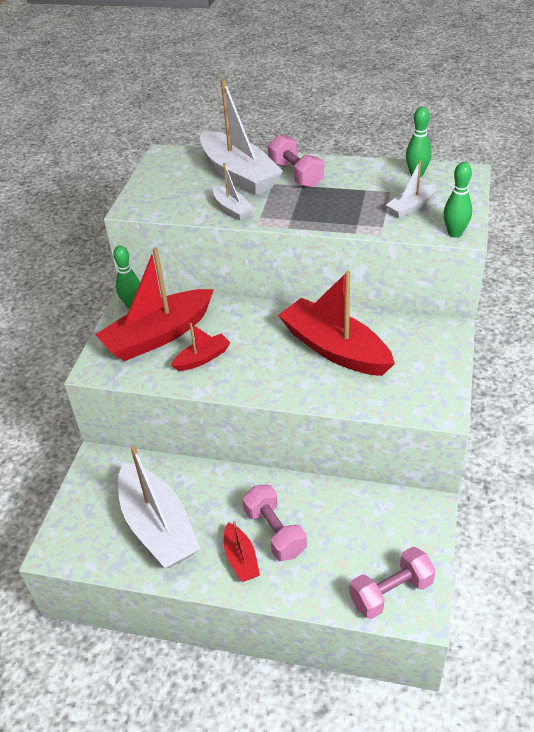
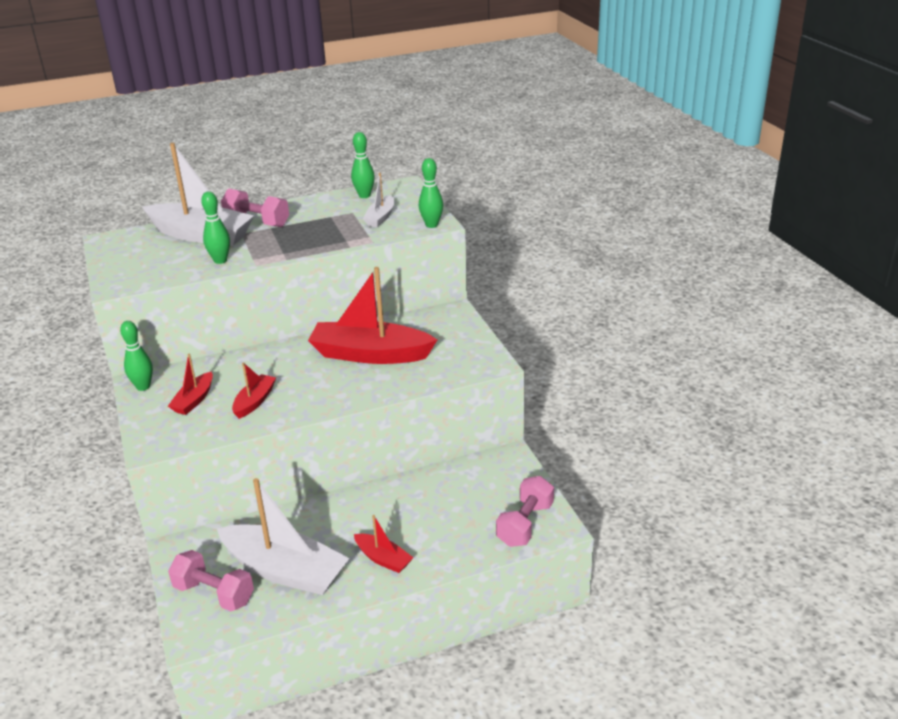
camera: 35 degrees left, 10 degrees down
red boat [95,248,214,361] -> red boat [168,354,213,415], size x0.49
white boat [213,163,254,220] -> green bowling pin [201,191,230,264]
pink dumbbell [242,485,307,561] -> pink dumbbell moved to [168,550,254,611]

